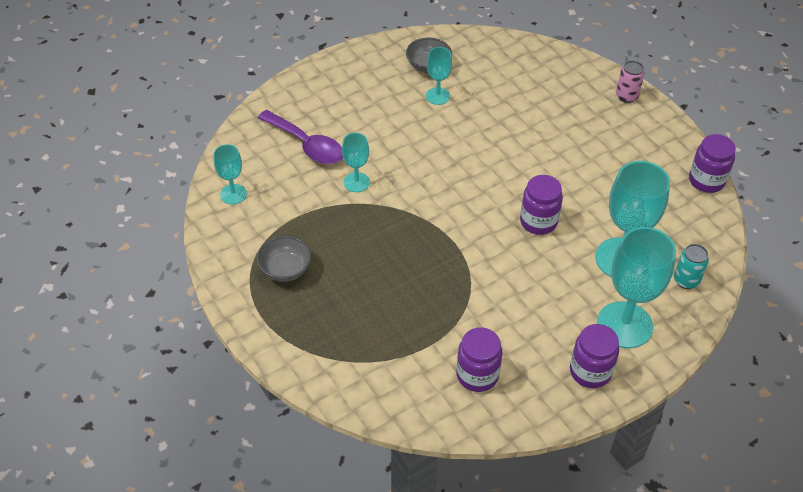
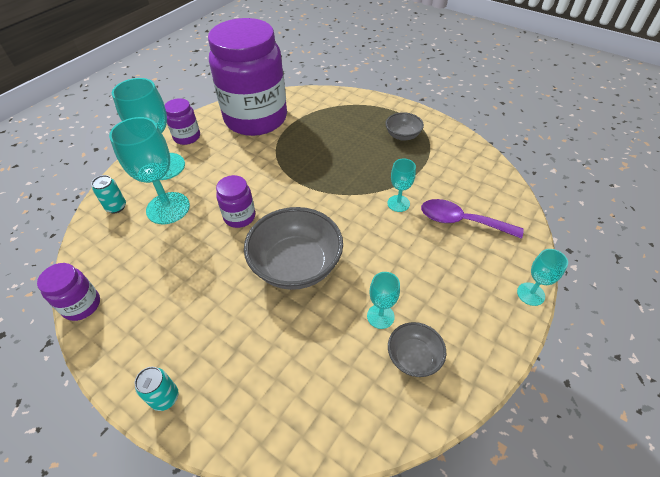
camera: 160 degrees right, 0 degrees up
turquoise goblet [214,144,247,204] -> turquoise goblet moved to [517,249,568,306]
purple jar [457,327,502,392] -> purple jar [208,18,287,136], size x2.44
pink can [616,61,645,103] -> turquoise can [135,367,178,411]
none -> grey bowl [244,207,343,290]

